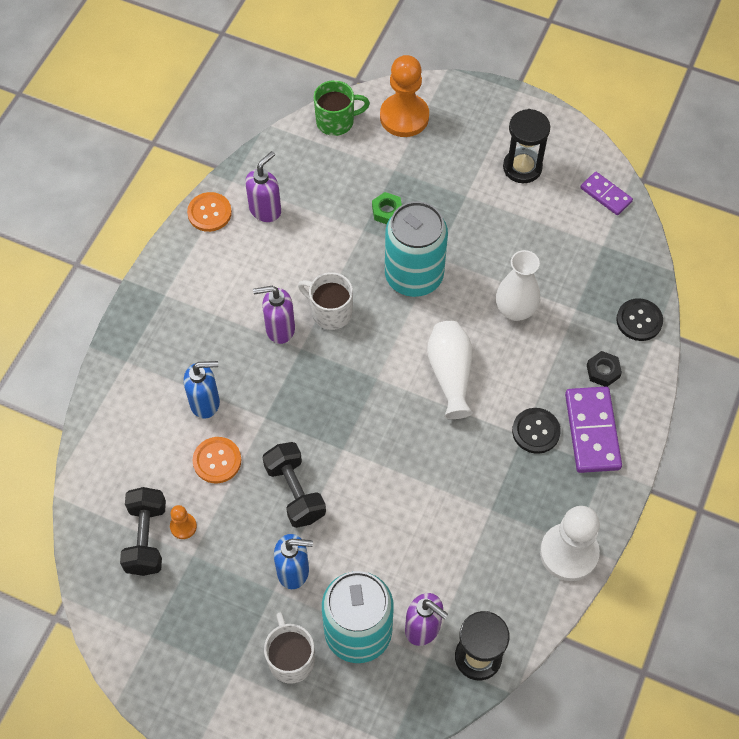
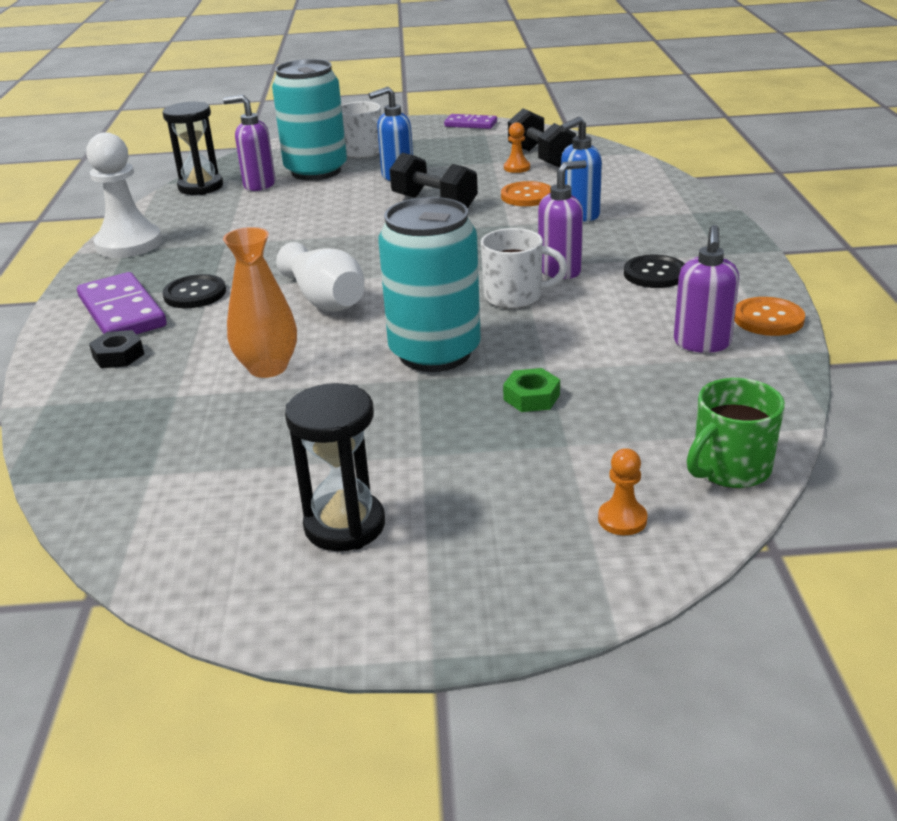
camera: 155 degrees right, 30 degrees down
orange pawn [380,55,429,137] -> orange pawn [598,448,648,535], size x0.46
white vase [496,250,540,321] -> orange vase [223,227,297,378]
purple domino [580,172,633,215] -> purple domino moved to [444,114,497,129]
black button [616,298,663,341] -> black button moved to [624,255,685,288]

